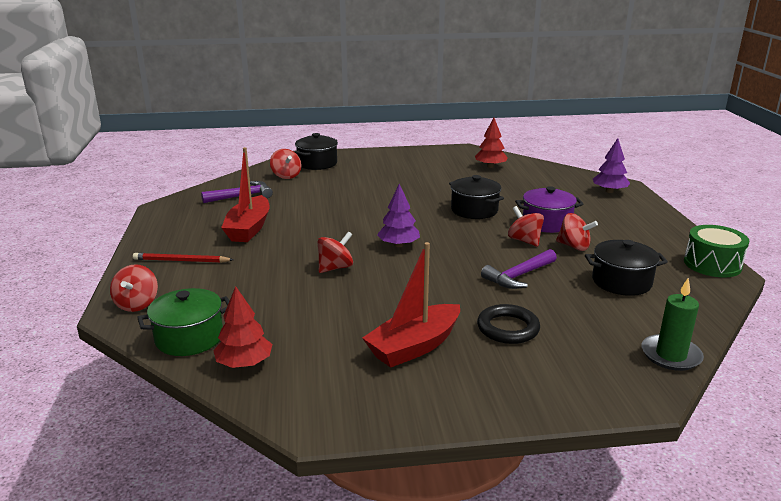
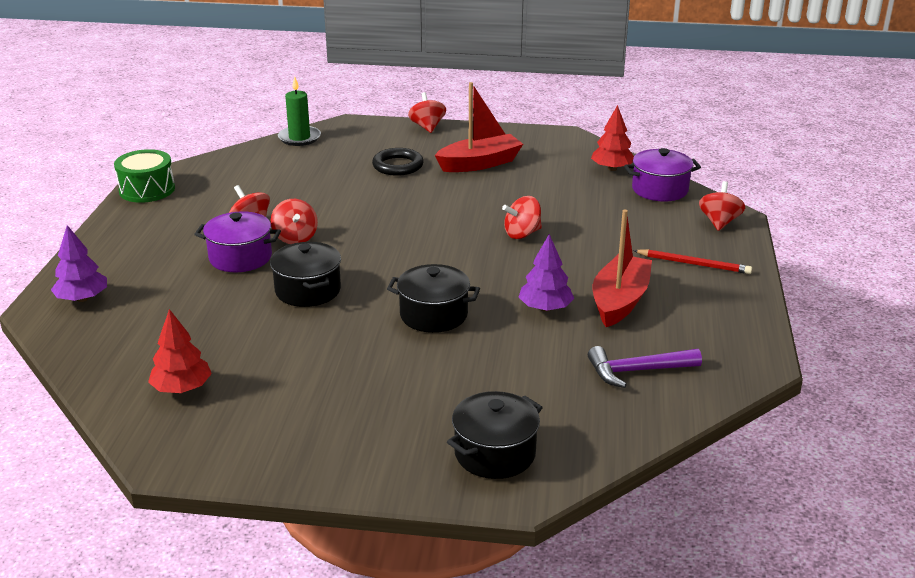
camera: 165 degrees left, 5 degrees up
green pot [137,288,229,356] -> purple pot [624,148,701,202]
red spinning top [270,149,301,179] -> red spinning top moved to [408,92,446,133]
purple tree [377,184,420,247] -> purple tree moved to [519,234,574,312]
purple hammer [481,249,557,289] -> none
black pot [585,240,668,296] -> black pot moved to [387,264,480,333]

